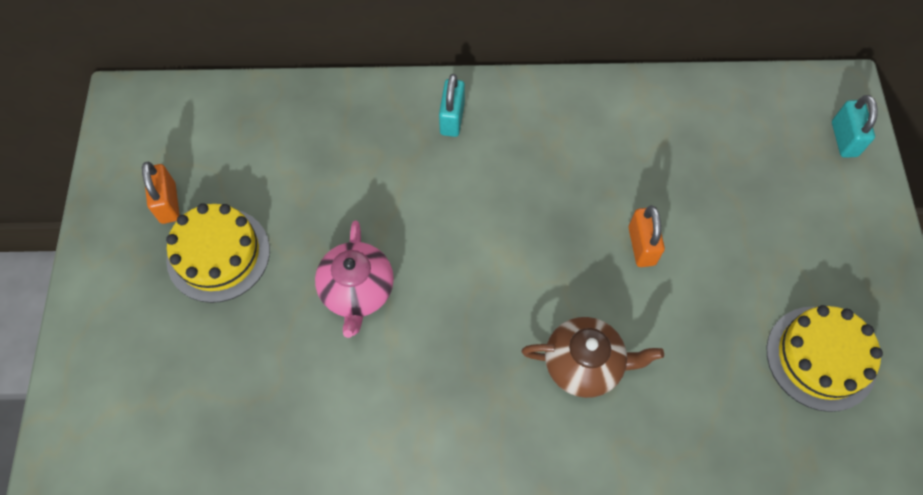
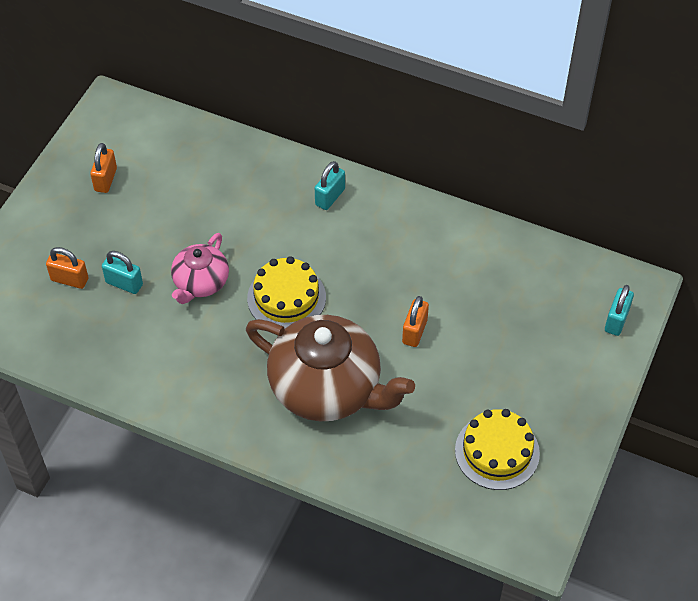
camera: 25 degrees right, 10 degrees down
yellow cake [166,203,270,303] -> yellow cake moved to [247,256,326,328]
brown teapot [522,317,664,398] -> brown teapot [246,315,415,421], size x1.86
none -> orange padlock [46,247,88,289]
none -> turquoise padlock [102,251,143,294]

